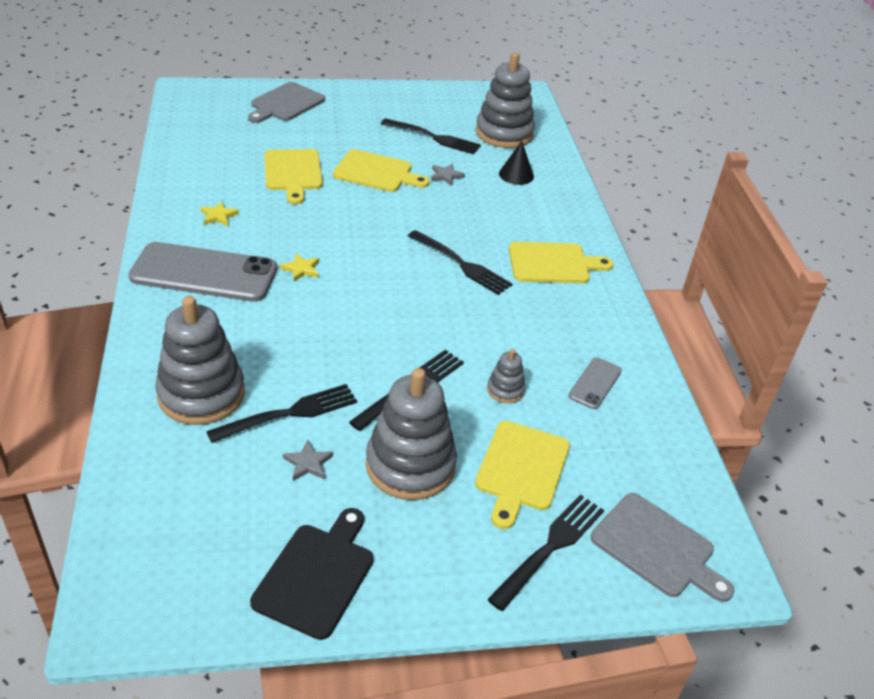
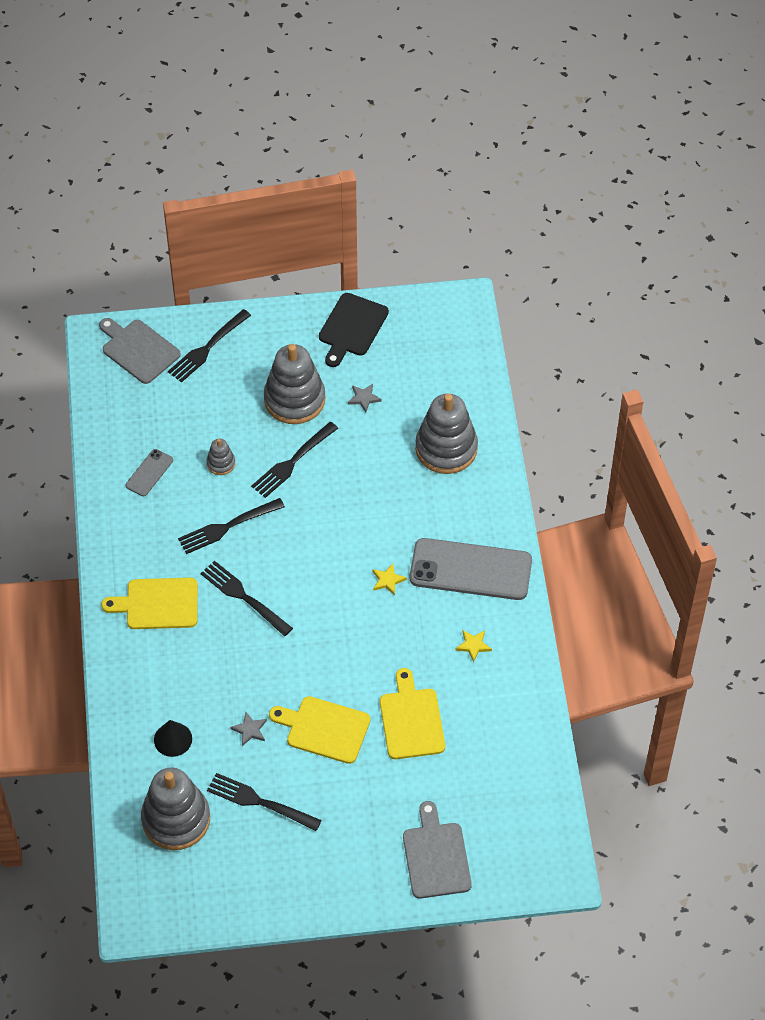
camera: 175 degrees left, 15 degrees up
black fork [206,384,357,443] -> black fork moved to [178,498,285,554]
grey cutting board [248,82,325,123] -> grey cutting board turned 45 degrees counterclockwise [403,801,472,899]
yellow cutting board [475,421,570,529] -> none

